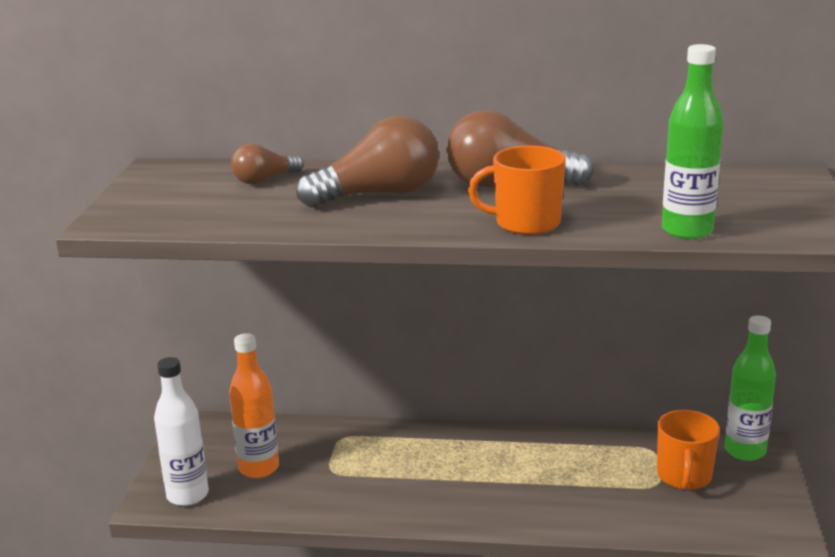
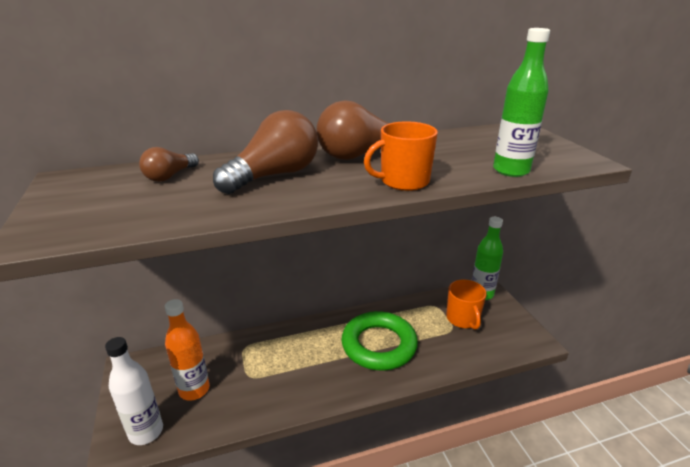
camera: 25 degrees left, 5 degrees up
none -> green ring [342,311,418,371]

